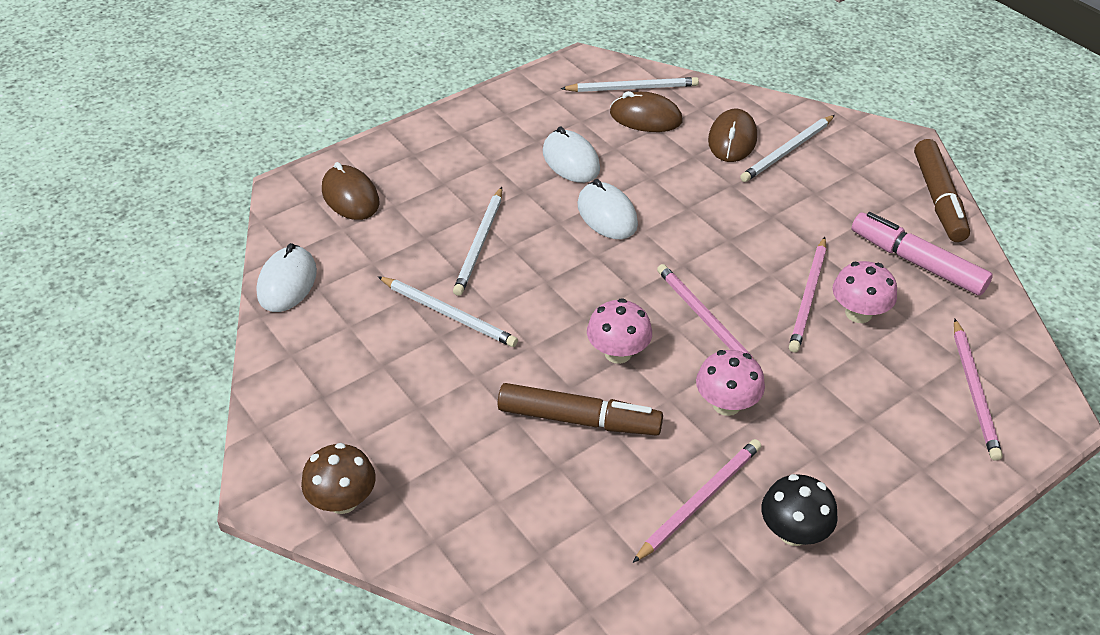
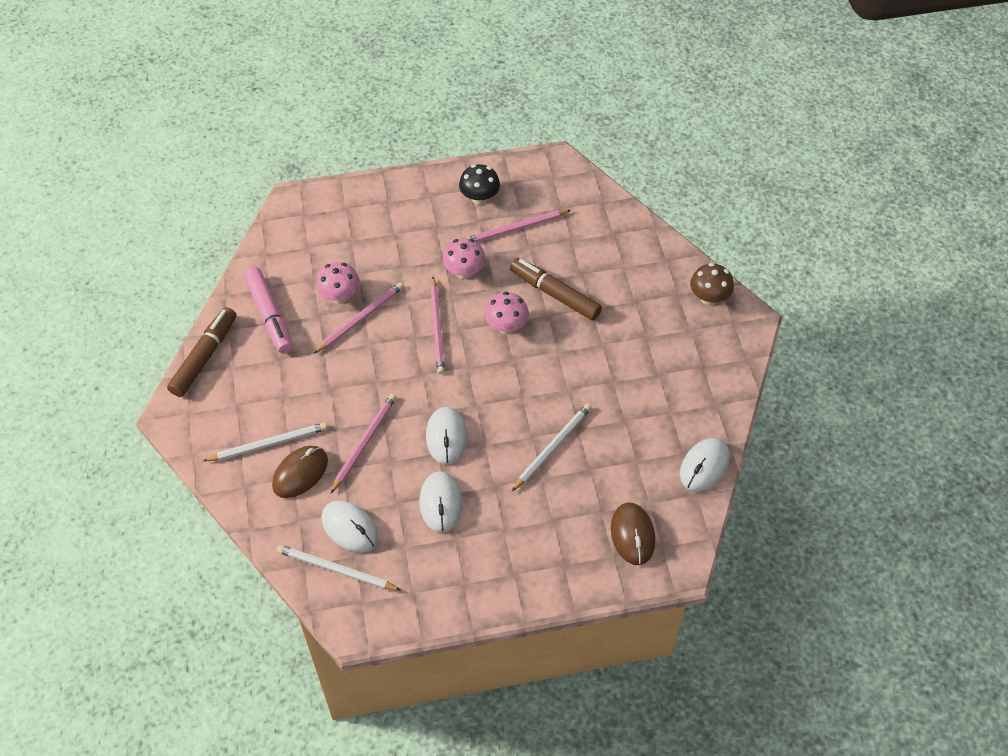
camera: 155 degrees left, 10 degrees up
white pencil [378,276,518,347] -> none
brown mouse [610,91,682,132] -> white mouse [322,501,379,553]
pink pencil [954,319,1003,461] -> pink pencil moved to [330,394,396,494]

